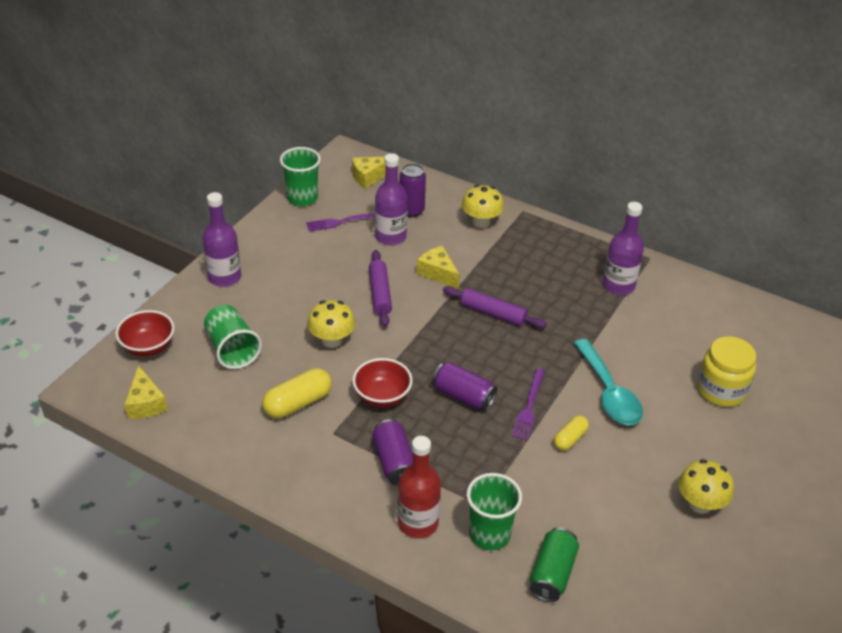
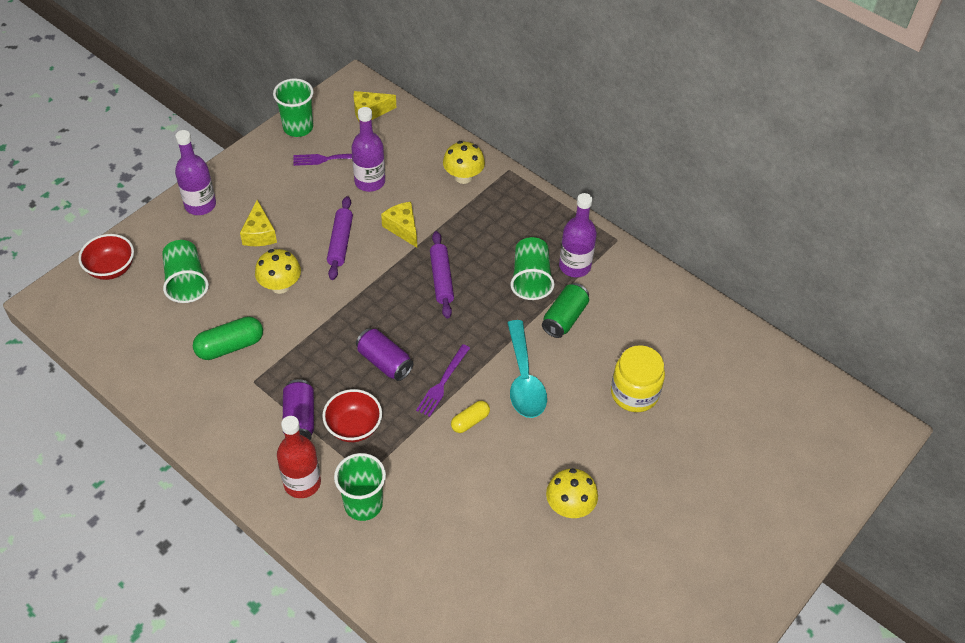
camera: 10 degrees right, 10 degrees up
yellow cheese [124,365,168,419] -> yellow cheese moved to [240,200,277,246]
yellow capsule [262,368,332,418] -> green capsule [193,316,263,360]
red bowl [352,358,413,408] -> red bowl moved to [322,389,382,442]
purple can [399,164,426,217] -> none
purple rolling pin [443,286,547,328] -> purple rolling pin turned 45 degrees clockwise [430,231,454,319]
green can [530,527,579,602] -> green can moved to [542,283,589,338]
none -> green cup [510,237,555,300]

